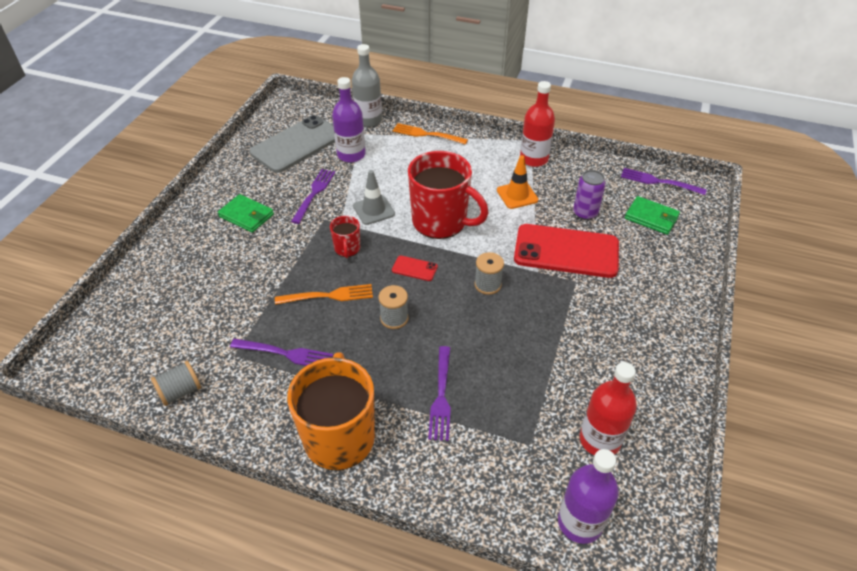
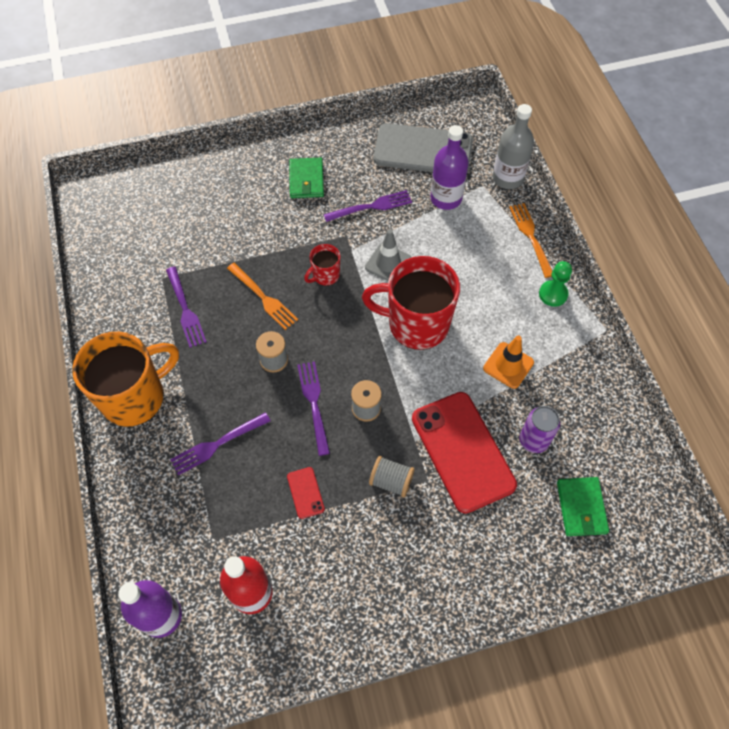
camera: 55 degrees right, 15 degrees up
grey spool [151,361,201,406] -> grey spool moved to [369,456,415,497]
red phone [392,256,438,281] -> red phone moved to [287,467,325,519]
red mug [408,151,489,239] -> red mug turned 105 degrees clockwise [362,256,460,350]
red bottle [520,81,555,167] -> none
purple fork [621,168,707,195] -> purple fork moved to [297,361,330,456]
none -> green pawn [539,261,572,307]

